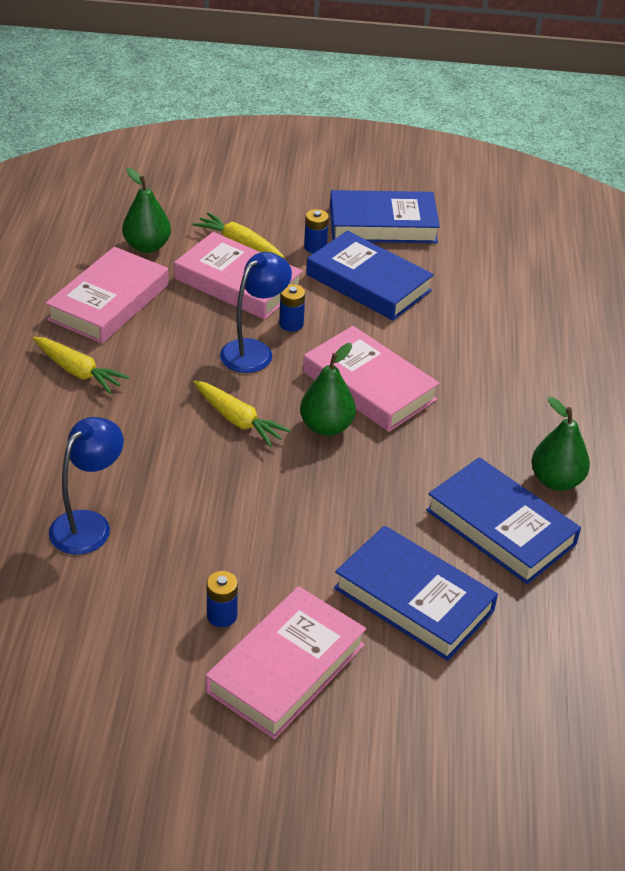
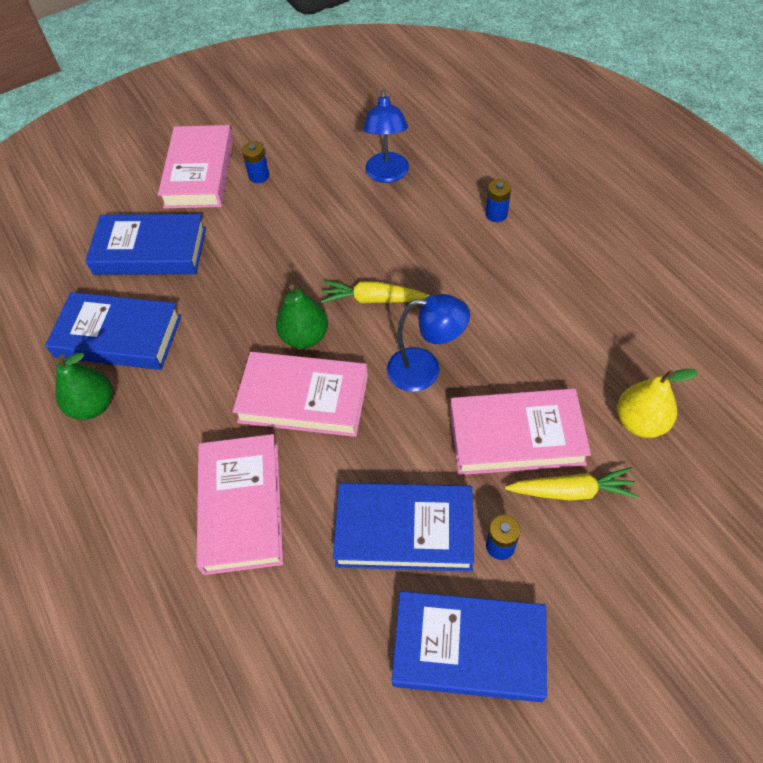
camera: 150 degrees right, 15 degrees up
yellow carrot [32,337,129,393] -> none
pink book [45,247,169,343] -> pink book moved to [196,434,283,575]
green pear [122,168,171,253] -> yellow pear [617,369,698,438]
blue lamp [220,252,292,373] -> blue lamp turned 90 degrees counterclockwise [387,294,470,392]
blue battery [279,284,305,332] -> blue battery moved to [486,179,511,222]
blue book [330,190,440,243] -> blue book turned 45 degrees clockwise [392,591,547,702]

